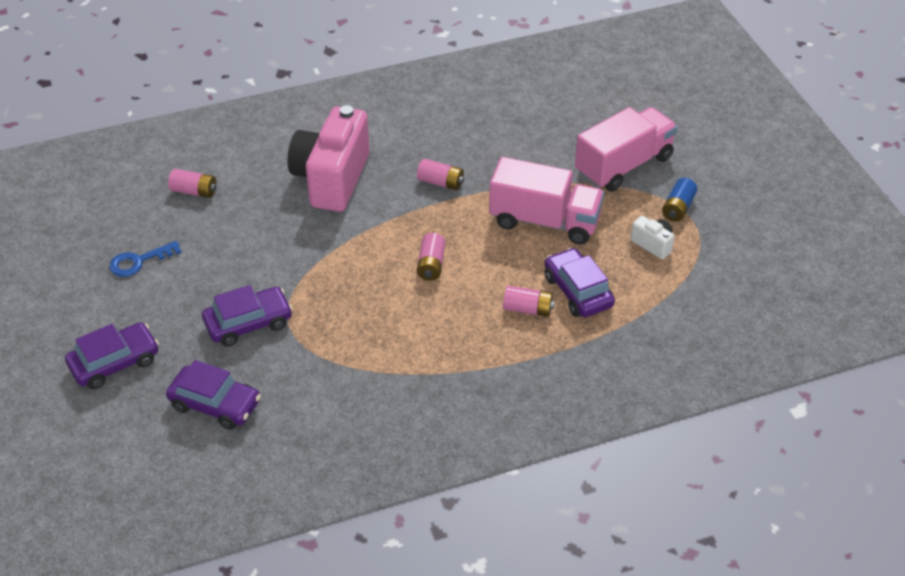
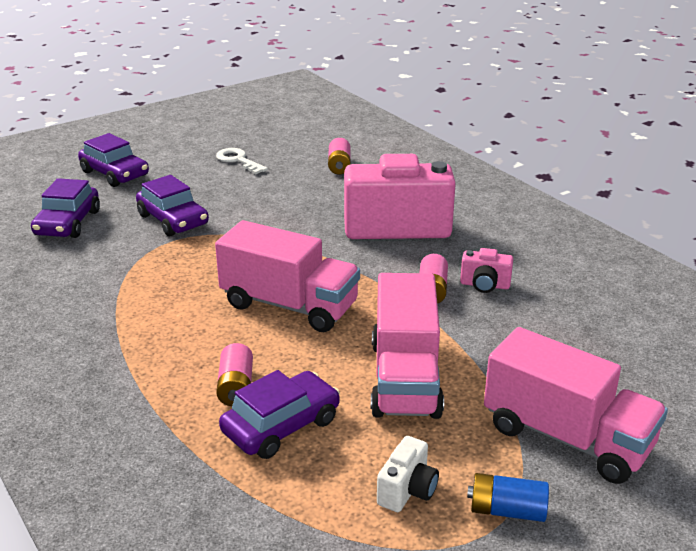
camera: 75 degrees right, 15 degrees down
blue key [109,241,182,277] -> white key [216,148,268,174]
pink battery [417,233,446,281] -> pink truck [215,220,360,332]
none -> pink camera [460,248,513,293]

